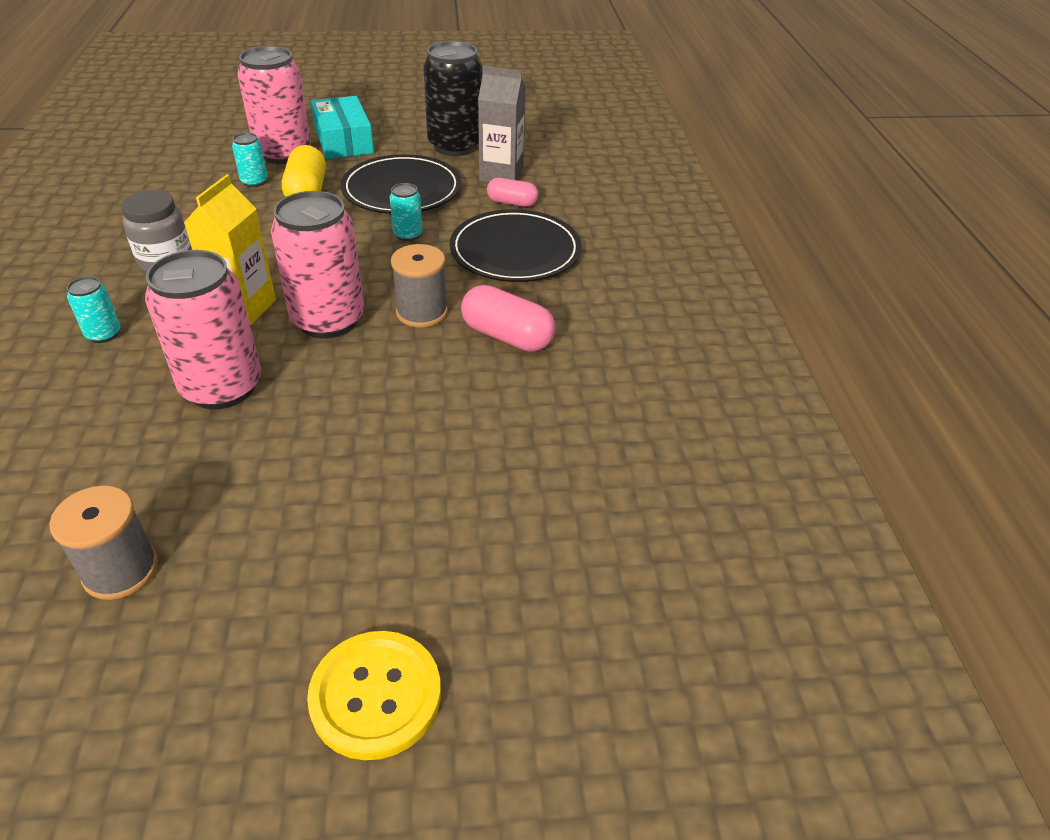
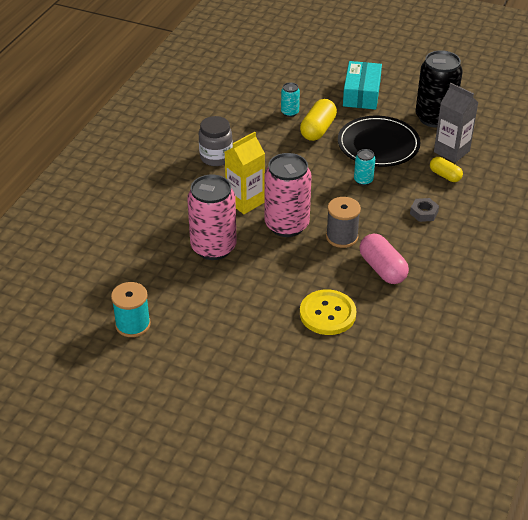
camera: 30 degrees right, 0 degrees up
grey spool [49,485,158,600] -> turquoise spool [111,282,151,337]
turquoise can [67,276,120,343] -> none
pink can [237,46,311,164] -> none
yellow button [307,631,441,760] -> yellow button moved to [300,289,356,335]
black plate [450,209,582,282] -> grey nut [410,198,439,222]
pink capsule [487,178,538,207] -> yellow capsule [430,157,463,182]

